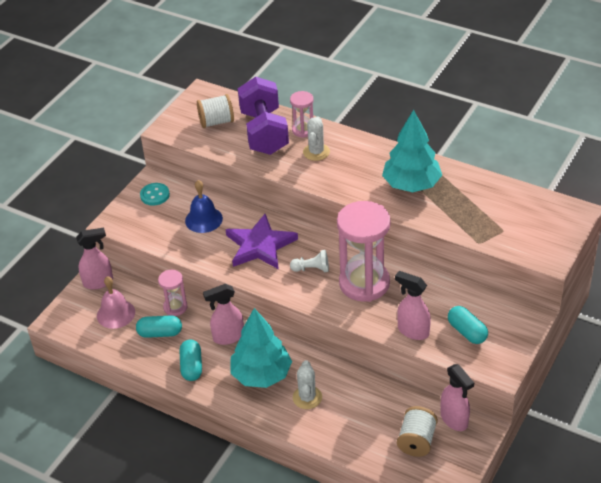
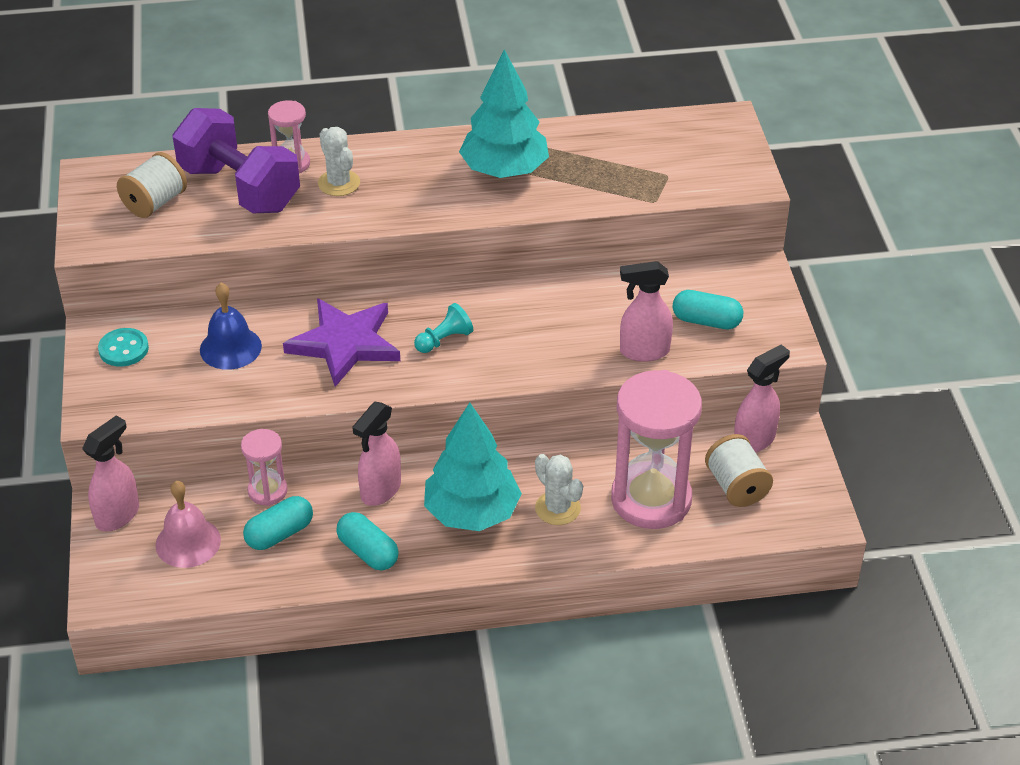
camera: 40 degrees left, 0 degrees up
white pawn [290,250,329,272] -> turquoise pawn [414,303,473,353]
pink hourglass [337,201,391,302] -> pink hourglass moved to [611,370,702,529]
pink spray bottle [441,364,474,431] -> pink spray bottle turned 60 degrees counterclockwise [734,345,790,453]

